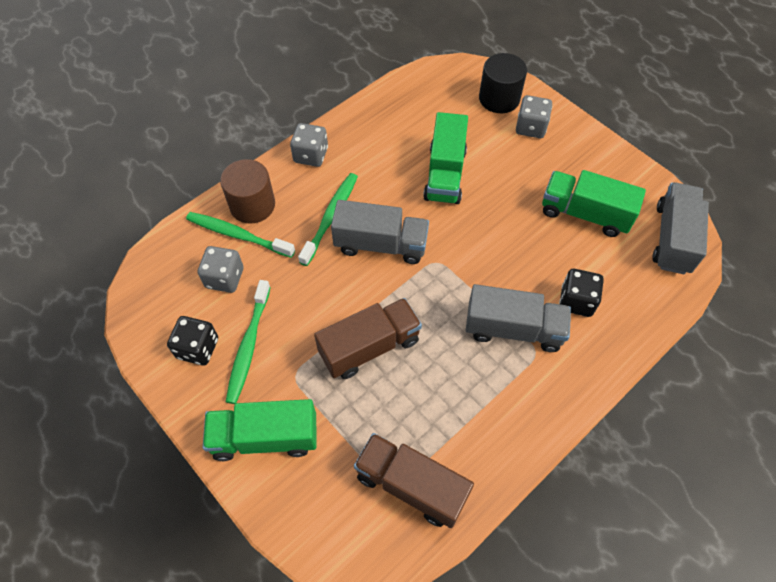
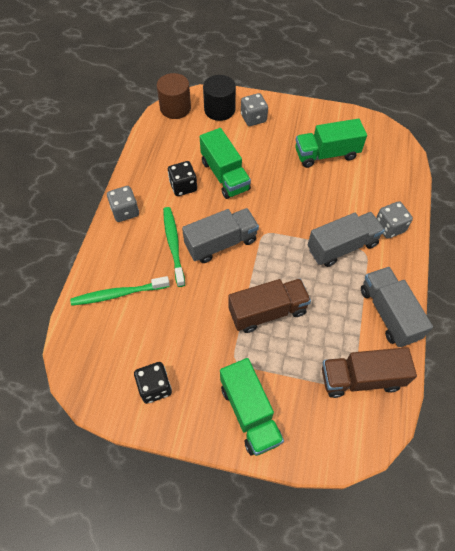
camera: 35 degrees left, 0 degrees up
grey dice [198,246,243,293] -> grey dice moved to [376,201,413,239]
green truck [203,399,316,461] -> green truck turned 75 degrees counterclockwise [220,358,284,456]
brown cylinder [220,159,275,224] -> brown cylinder moved to [157,73,191,119]
green toothbrush [226,280,271,404] -> none
brown truck [314,298,422,379] -> brown truck turned 45 degrees clockwise [228,279,311,333]
black dice [559,269,604,317] -> black dice moved to [168,161,197,196]
grey truck [653,182,709,274] -> grey truck moved to [361,267,433,347]

